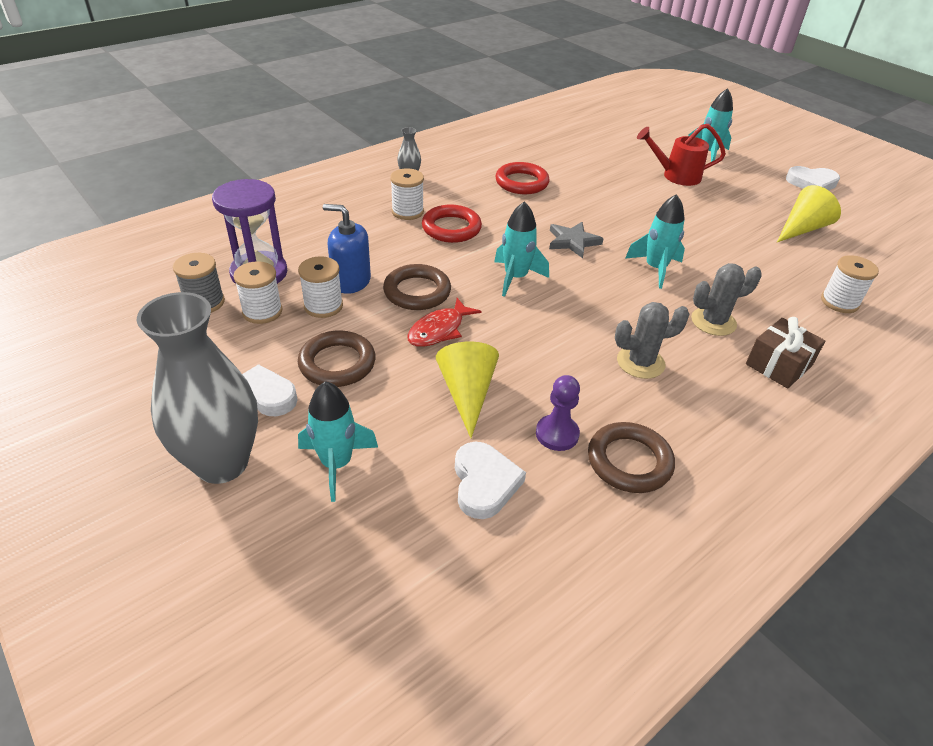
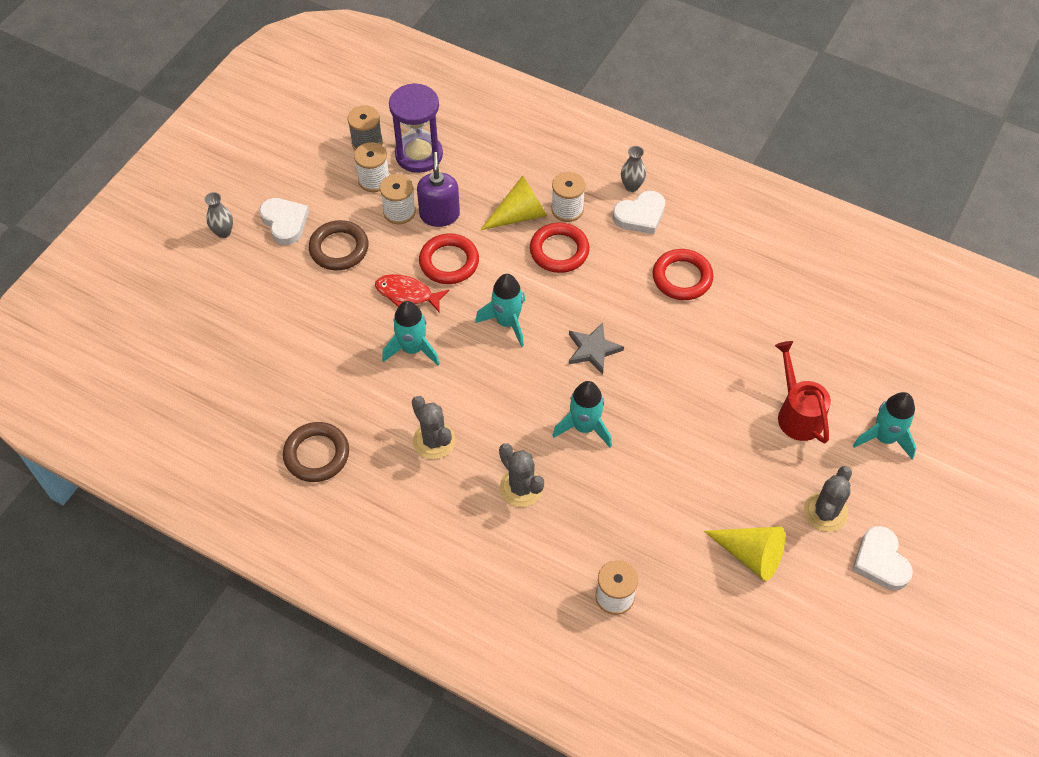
camera: 70 degrees right, 15 degrees up
grey vase [137,292,258,484] -> grey vase [205,192,233,238], size x0.42
turquoise rocket [298,381,378,502] -> turquoise rocket moved to [382,301,440,365]
blue soap dispenser [323,204,371,294] -> purple soap dispenser [417,152,460,227]
brown ring [383,264,451,310] -> red ring [419,234,479,284]
yellow cone [436,342,499,438] -> yellow cone moved to [480,175,547,230]
white heart [455,442,526,519] -> white heart moved to [612,191,665,234]
purple pawn [536,375,580,451] -> none
brown gift [746,317,825,389] -> none
none -> grey cactus [804,466,852,532]

